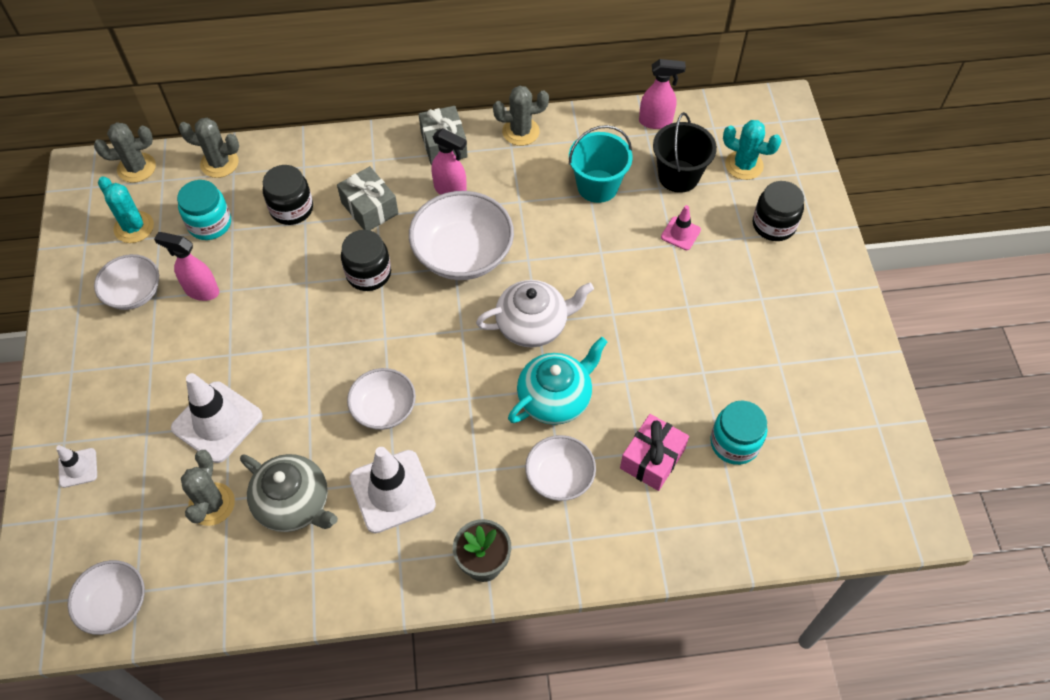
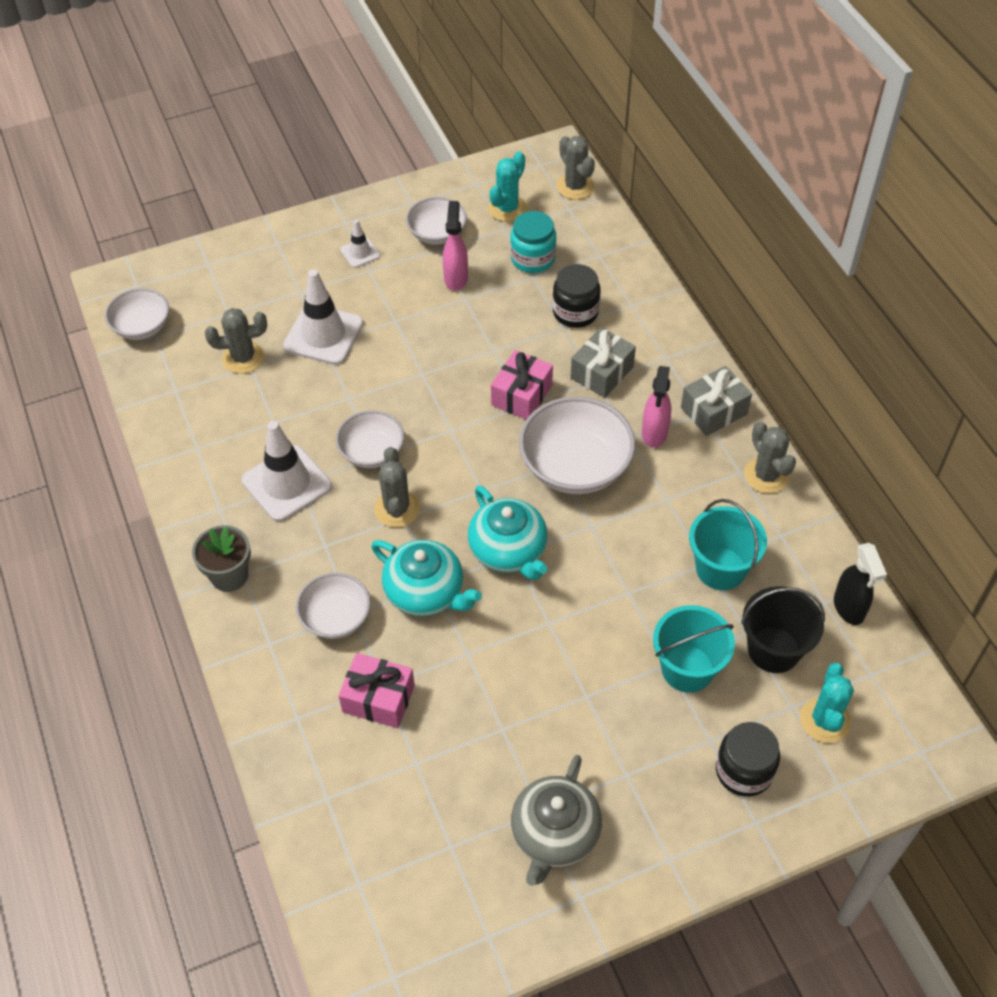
camera: 75 degrees right, 5 degrees down
white traffic cone [56,445,97,488] -> white traffic cone moved to [340,220,380,268]
grey cactus [179,118,239,178] -> grey cactus moved to [374,447,420,527]
grey teapot [240,454,338,532] -> grey teapot moved to [511,755,602,886]
black jar [341,230,391,291] -> pink gift [491,350,553,420]
white teapot [476,280,594,347] -> turquoise teapot [468,485,547,580]
pink spray bottle [639,59,686,129] -> black spray bottle [834,543,887,625]
pink traffic cone [661,205,701,250] -> turquoise bucket [653,605,735,693]
turquoise jar [710,400,768,465] -> none

